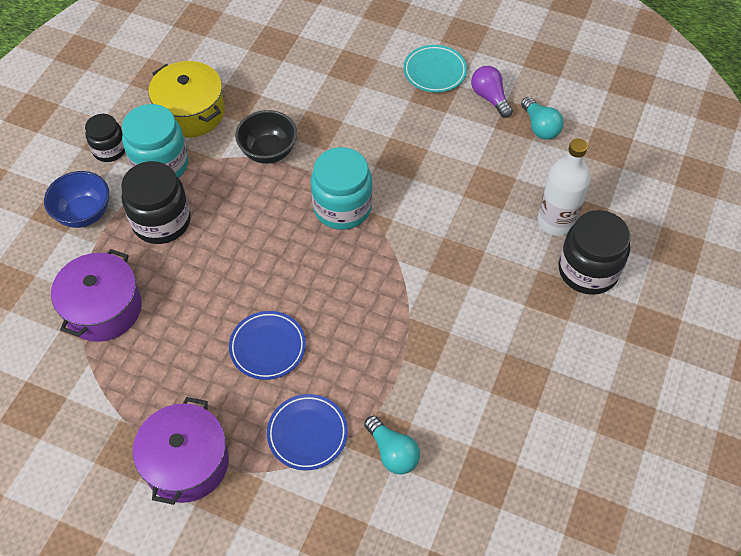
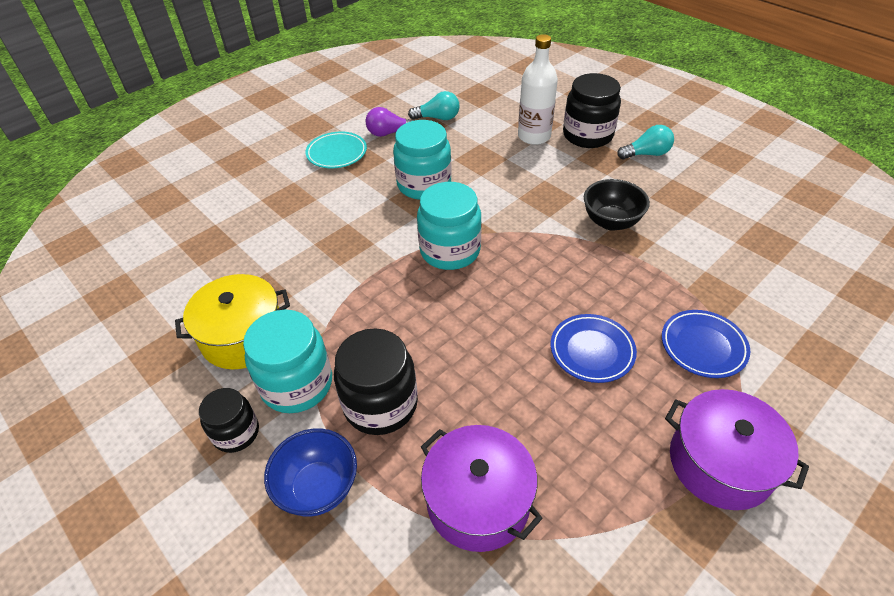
camera: 65 degrees left, 10 degrees down
black bowl [235,110,297,164] -> black bowl moved to [584,179,650,231]
turquoise light bulb [364,416,420,474] -> turquoise light bulb moved to [617,125,674,159]
none -> turquoise jar [393,120,452,200]

